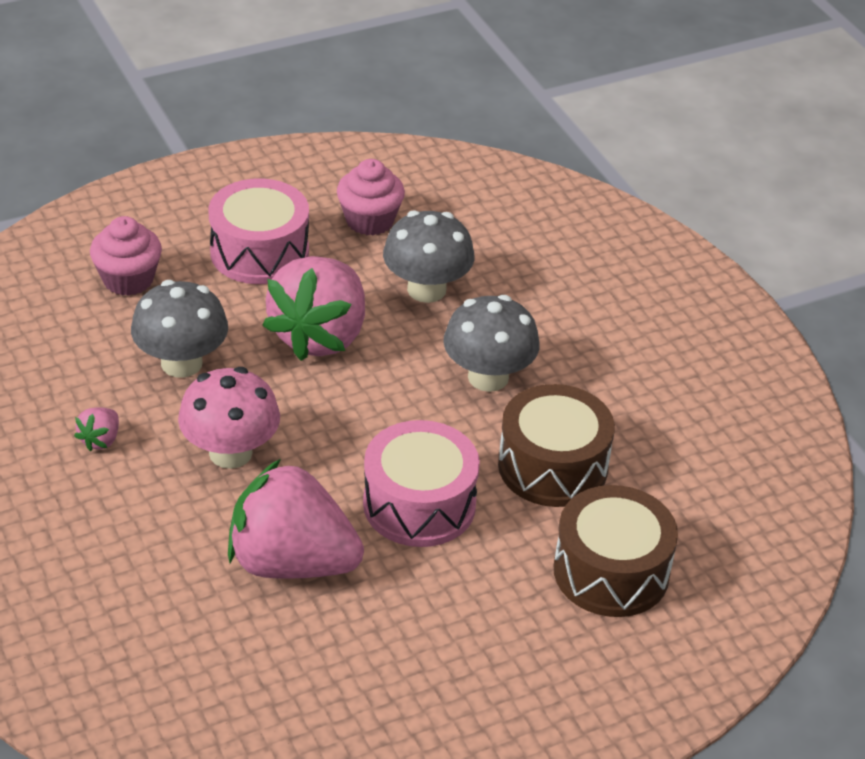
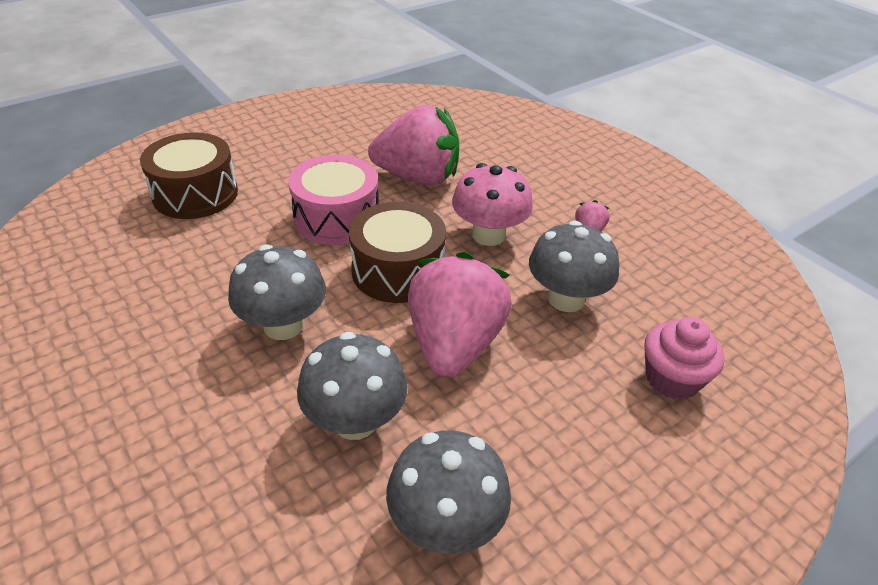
camera: 170 degrees right, 0 degrees up
pink drum [209,178,309,284] -> none
pink cupcake [337,159,405,235] -> grey mushroom [386,430,511,554]
brown drum [498,384,615,507] -> brown drum moved to [349,202,446,303]

